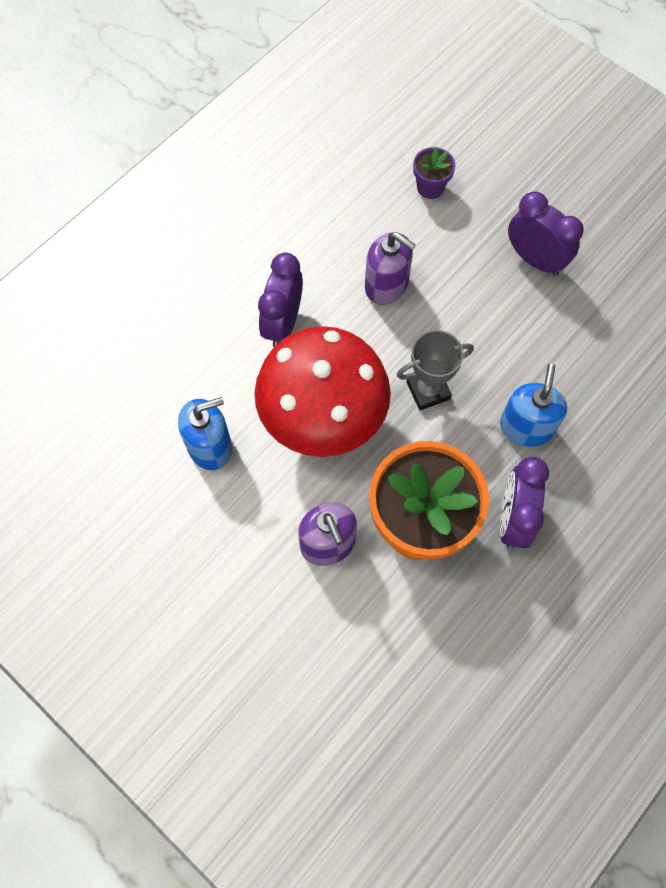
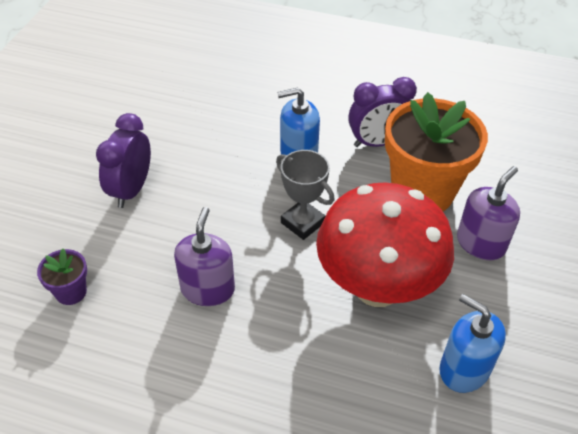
camera: 115 degrees left, 20 degrees down
purple clock [258,253,303,347] -> none

